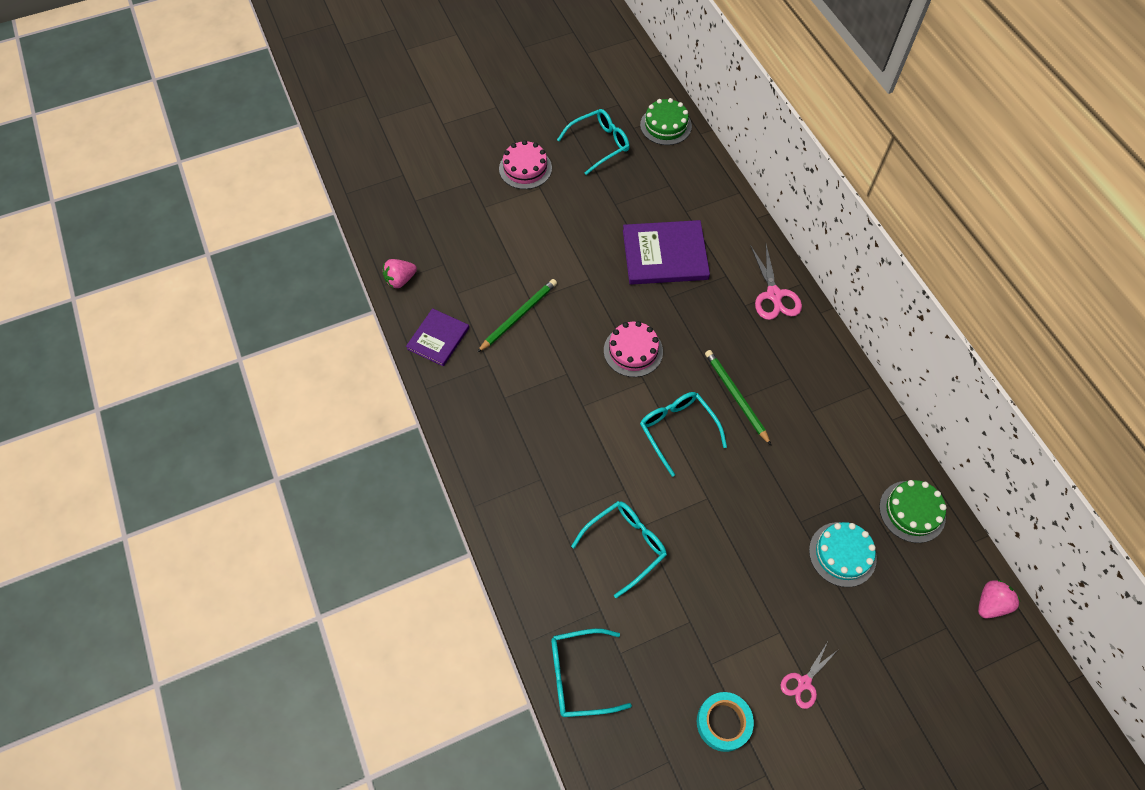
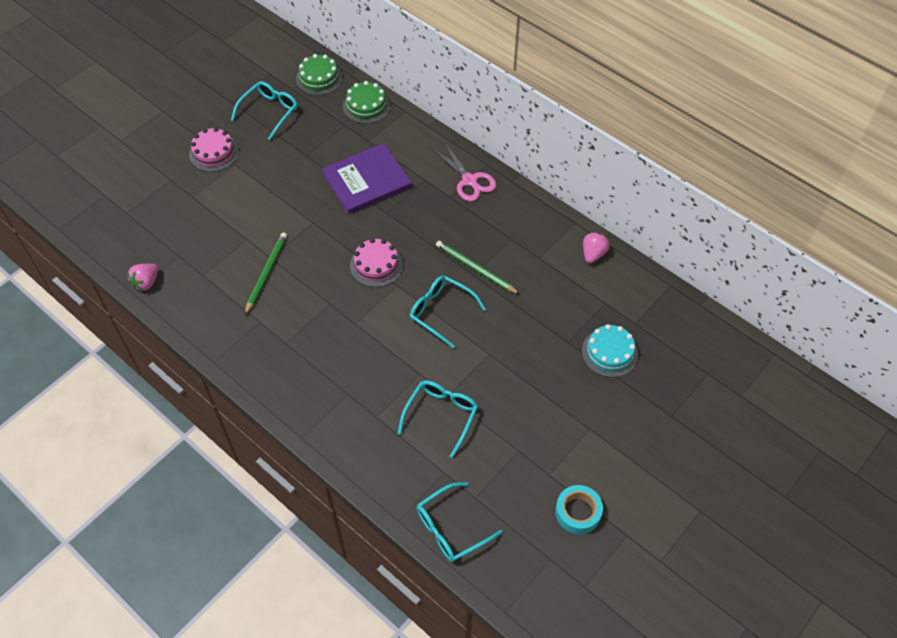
camera: 25 degrees left, 5 degrees down
purple book [406,308,469,366] -> none
pink scissors [781,643,838,709] -> none
green cake [879,480,947,543] -> green cake moved to [343,81,390,124]
pink strawberry [978,580,1020,618] -> pink strawberry moved to [583,232,610,263]

